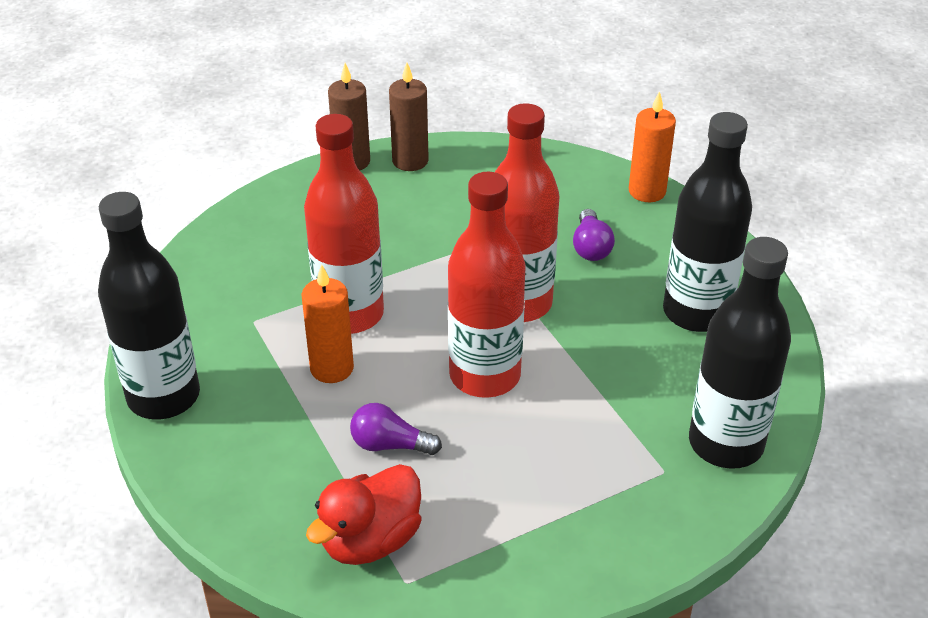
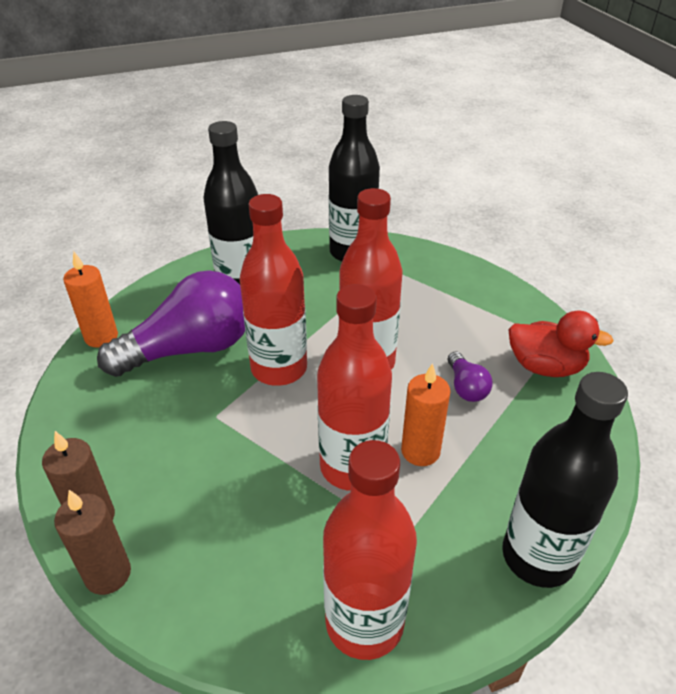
camera: 115 degrees left, 0 degrees up
purple light bulb [573,209,615,261] -> purple light bulb [97,270,245,377], size x2.30
none -> red bottle [323,440,417,660]

